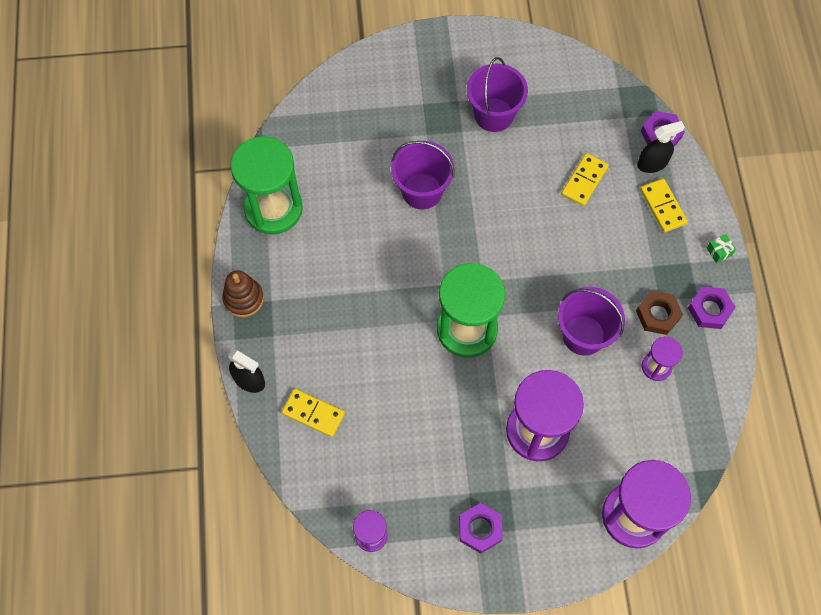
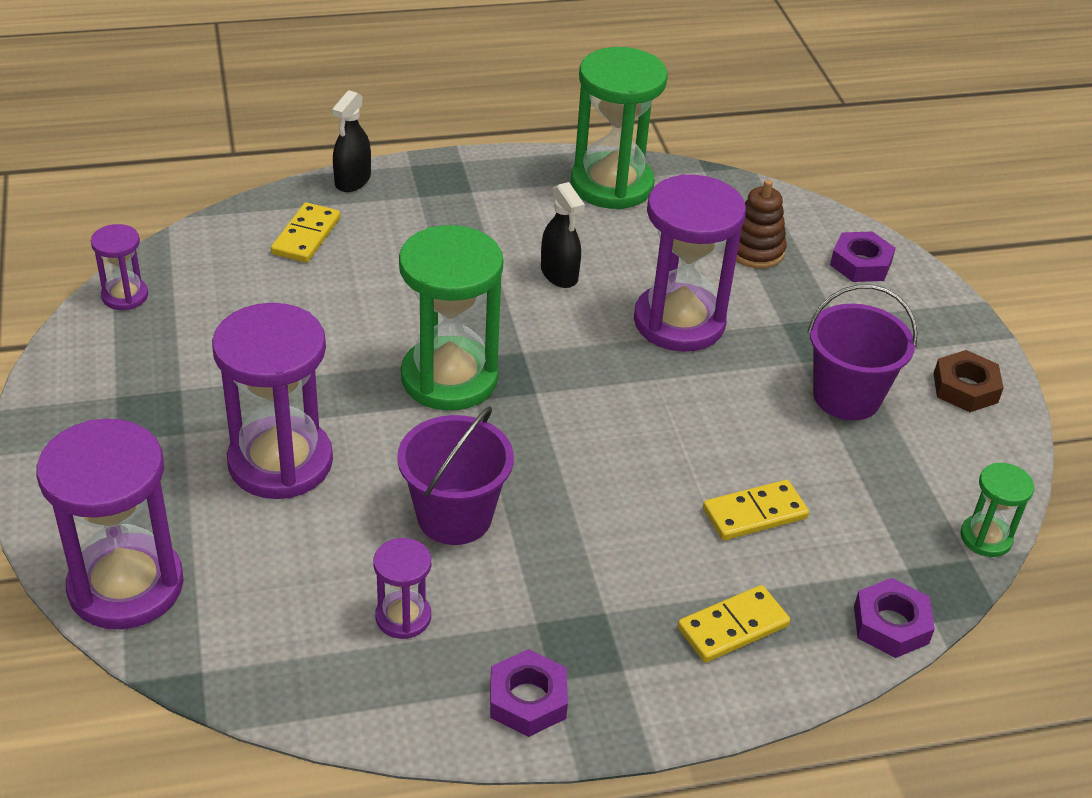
camera: 80 degrees right, 25 degrees down
brown stacking toy [222,270,264,317] -> brown stacking toy moved to [736,179,787,268]
purple bucket [391,141,454,209] -> purple hourglass [634,174,746,352]
purple nut [459,503,503,553] -> purple nut moved to [830,231,896,282]
yellow domino [561,153,609,206] -> yellow domino turned 45 degrees counterclockwise [703,480,809,540]
brown nut [636,291,683,335] -> brown nut moved to [933,350,1004,412]
black spray bottle [637,121,685,173] -> black spray bottle moved to [541,182,585,288]
green gift [707,234,736,263] -> none
none -> green hourglass [960,463,1034,557]

